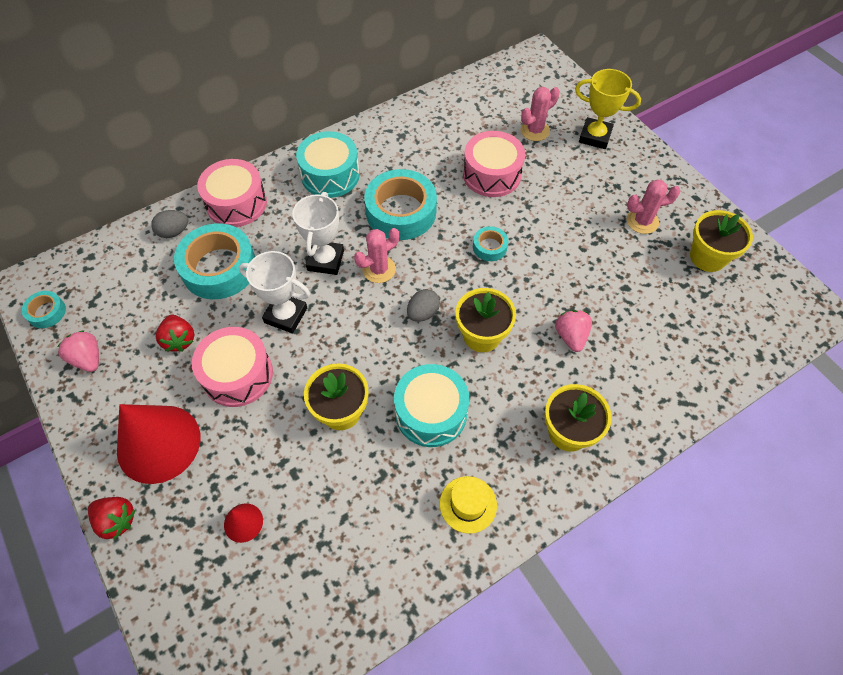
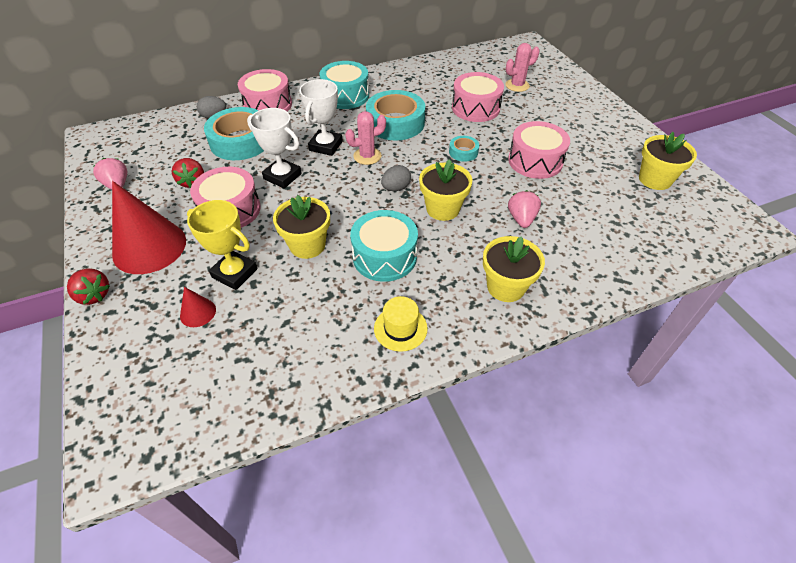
camera: 10 degrees right, 10 degrees down
turquoise tape [22,291,66,328] -> none
yellow trophy [575,69,641,149] -> yellow trophy moved to [187,200,257,290]
pink cactus [627,179,681,234] -> none
none -> pink drum [508,121,570,179]

